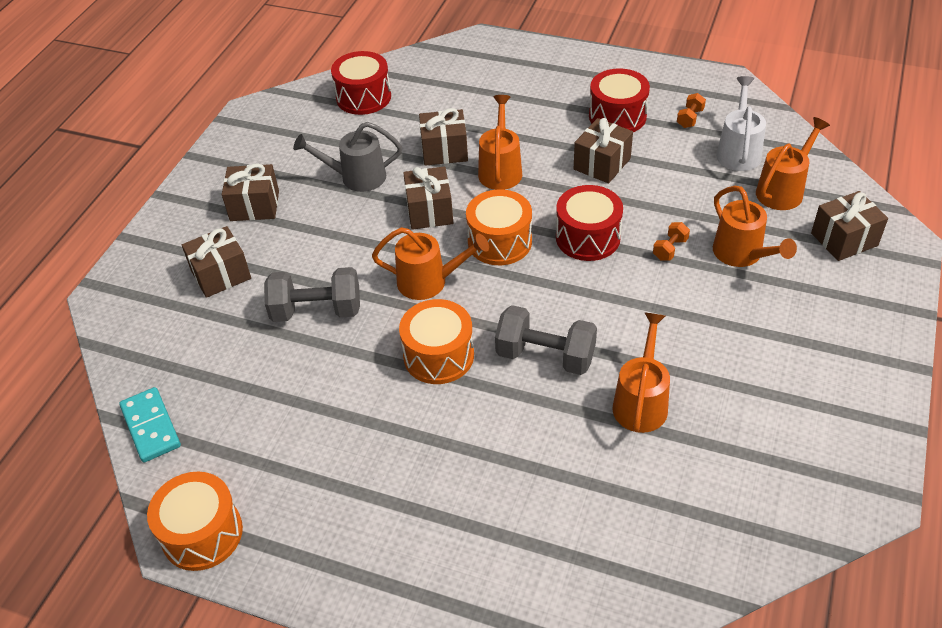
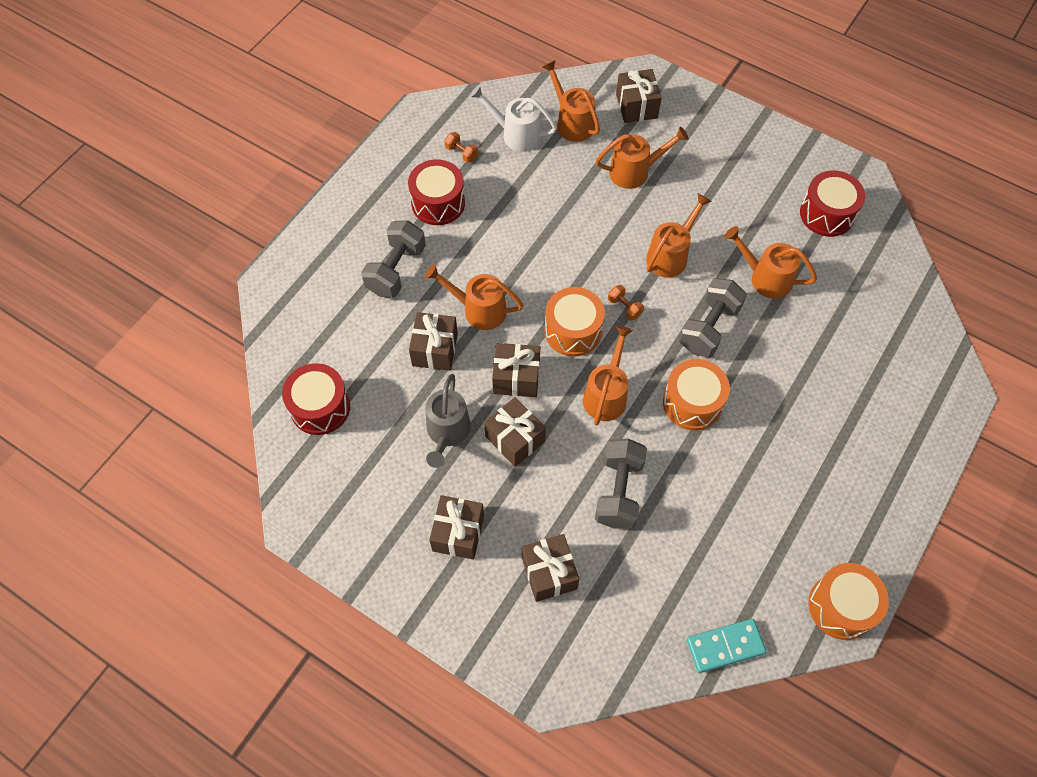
camera: 80 degrees left, 15 degrees up
red drum [556,185,623,261] -> red drum moved to [800,171,865,237]
brown gift [574,118,633,184] -> brown gift moved to [484,397,546,467]
orange dumbbell [653,222,690,260] -> orange dumbbell moved to [608,285,644,321]
none -> grey dumbbell [361,221,426,297]
none -> orange watering can [646,193,712,278]

